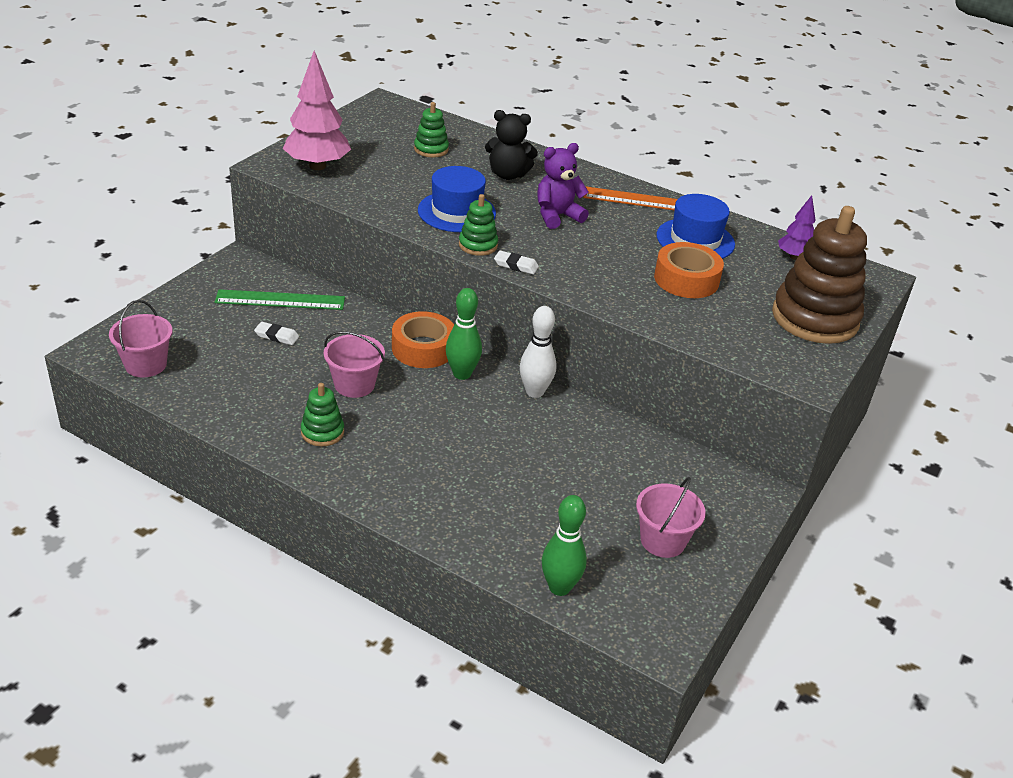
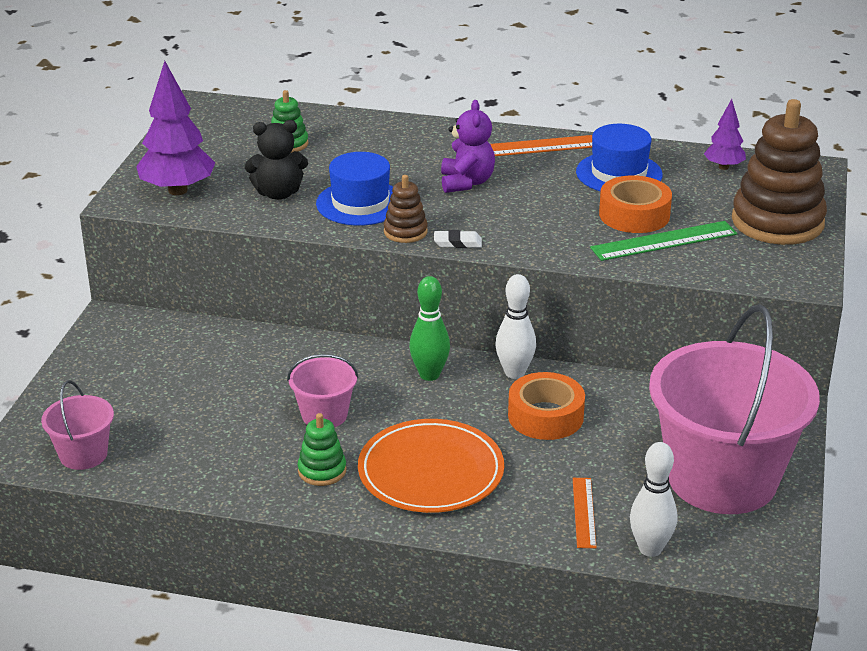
camera: 15 degrees left, 5 degrees down
green ruler [214,289,345,310] -> green ruler moved to [590,221,738,261]
white eraser [254,322,299,345] -> none
pink tree [283,51,351,170] -> purple tree [136,61,215,195]
orange tape [392,311,454,368] -> orange tape moved to [508,372,585,440]
green stacking toy [459,194,498,256] -> brown stacking toy [384,175,428,243]
black teddy bear [485,110,538,180] -> black teddy bear moved to [245,120,308,200]
purple teddy bear [537,143,589,229] -> purple teddy bear turned 135 degrees clockwise [441,100,495,193]
green bowling pin [542,495,587,596] -> white bowling pin [630,442,677,557]
pink bucket [636,477,706,558] -> pink bucket [649,304,820,514], size x2.26
none -> orange plate [358,419,504,513]
none -> orange ruler [573,478,597,548]

